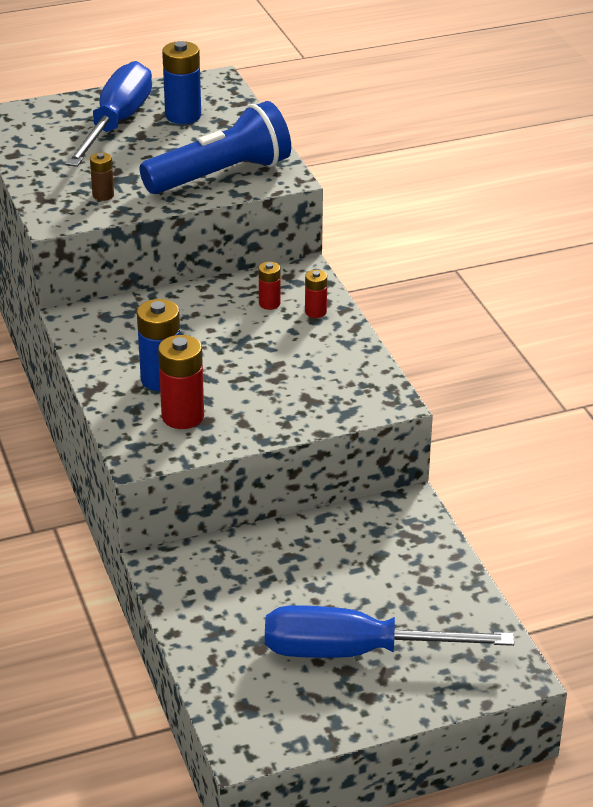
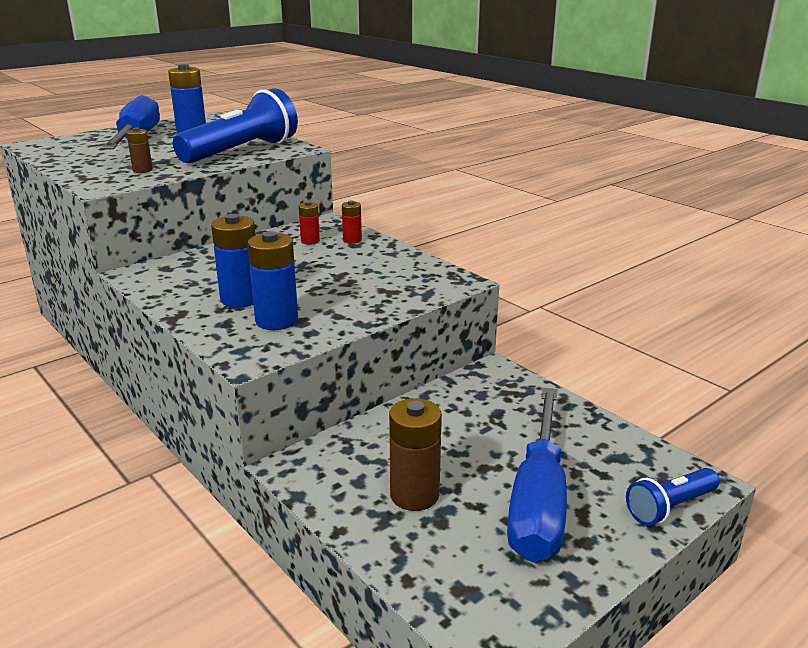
camera: 20 degrees left, 10 degrees down
red battery [158,335,204,429] -> blue battery [247,231,298,330]
blue screwdriver [265,605,514,658] -> blue screwdriver turned 60 degrees counterclockwise [507,388,567,562]
none -> brown battery [389,398,442,511]
none -> blue flashlight [626,468,720,526]

